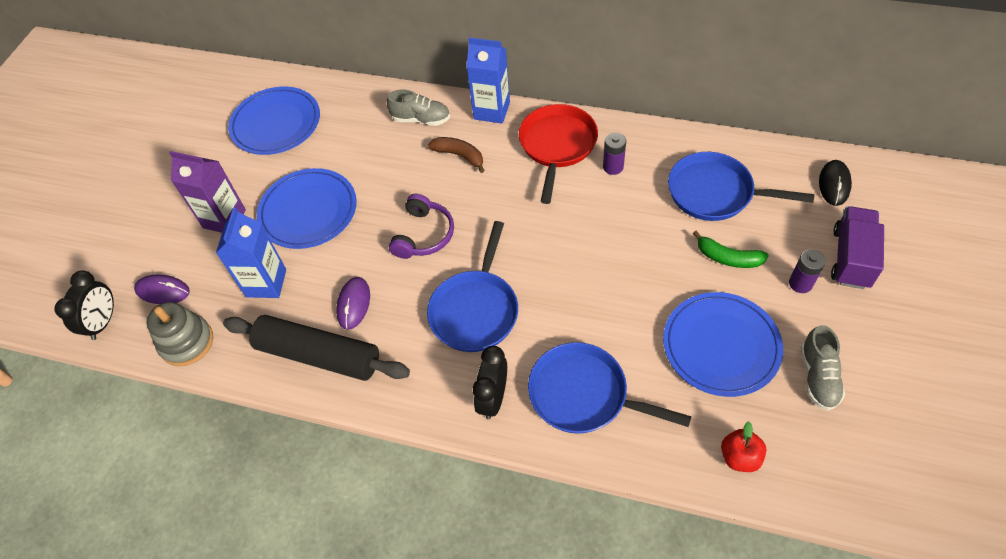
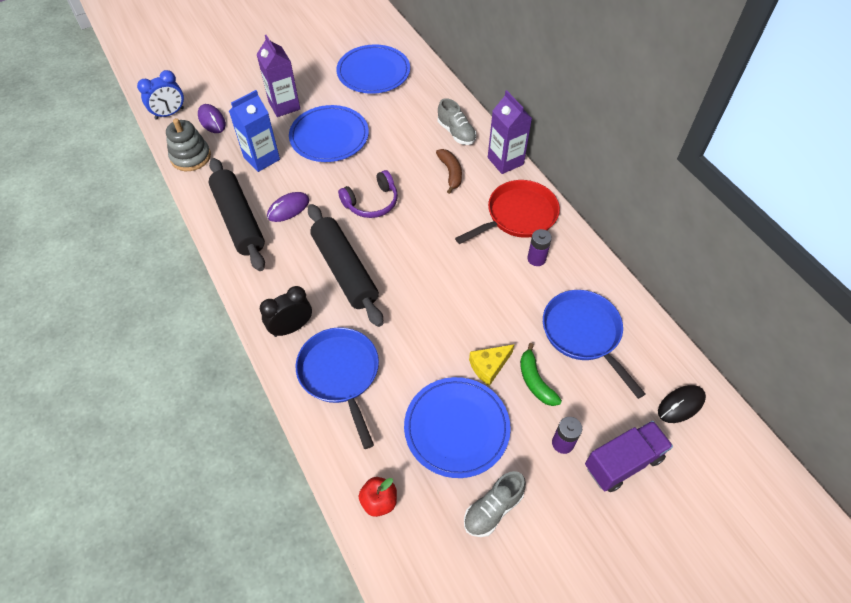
camera: 40 degrees right, 0 degrees up
black clock [54,270,114,340] -> blue clock [137,70,184,120]
blue pan [427,221,518,352] -> black rolling pin [308,204,383,327]
blue carton [466,37,510,124] -> purple carton [488,90,532,174]
none -> yellow cheese [469,344,514,386]

